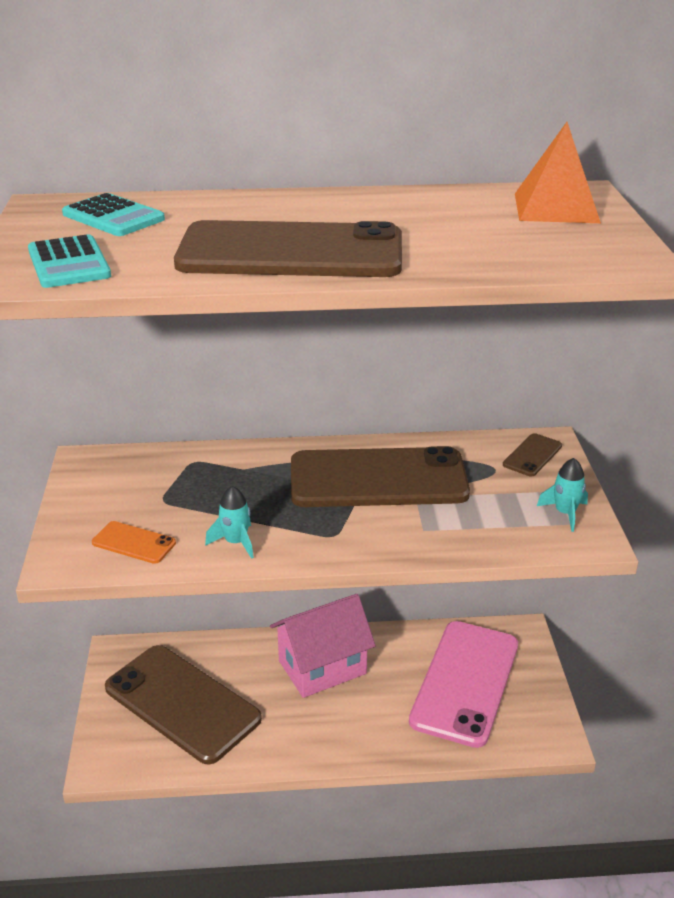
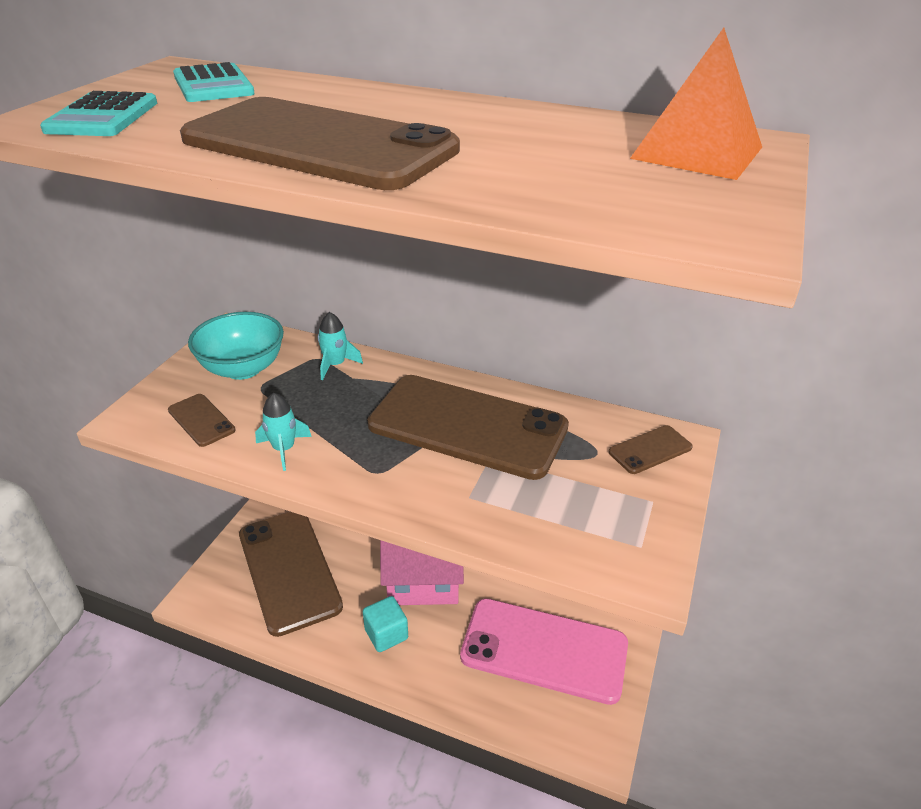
camera: 25 degrees right, 5 degrees up
orange phone [92,521,176,564] -> brown phone [168,394,236,447]
pink phone [409,621,518,748] -> pink phone turned 60 degrees clockwise [460,599,628,705]
turquoise rocket [537,458,588,532] -> turquoise rocket moved to [318,312,363,380]
none -> turquoise bowl [188,312,284,380]
none -> turquoise cube [363,596,408,652]

